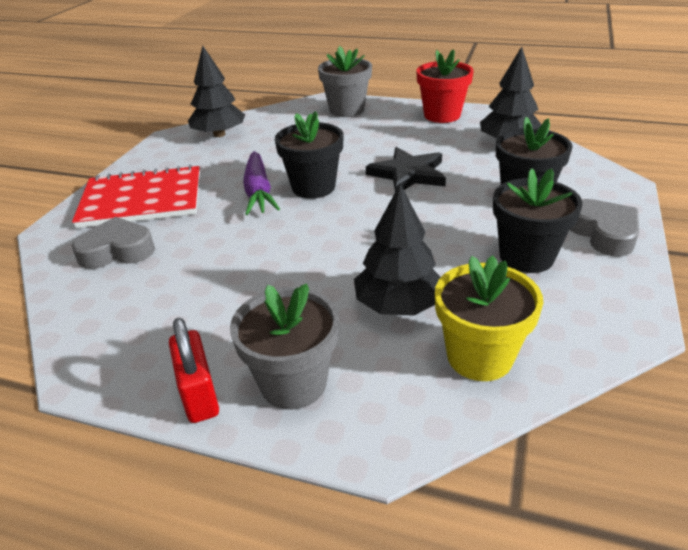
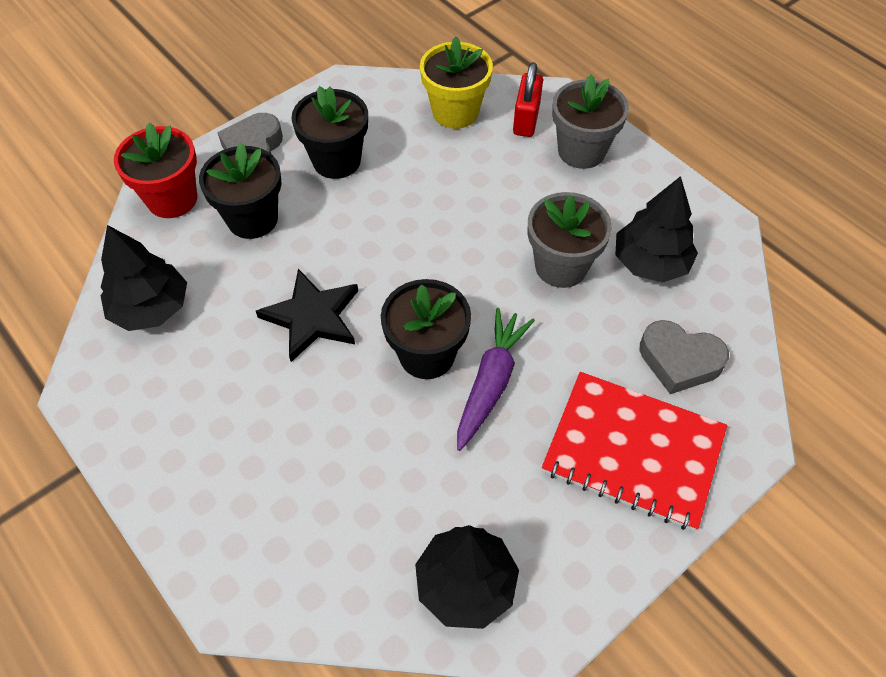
camera: 150 degrees left, 20 degrees up
red padlock [169,318,219,423] -> red padlock moved to [513,62,543,137]
grey flower pot [318,46,372,117] -> grey flower pot moved to [528,192,612,288]
black tree [354,183,441,316] -> black tree moved to [615,176,698,283]
red flower pot [416,49,474,123] -> red flower pot moved to [114,122,197,218]

